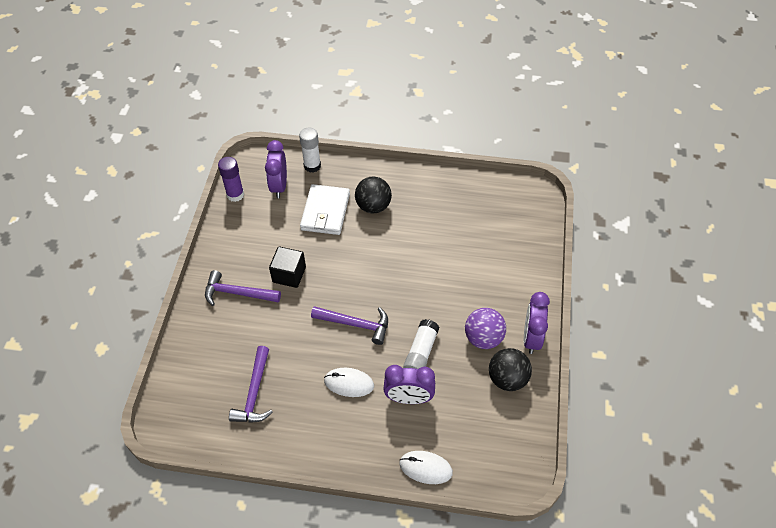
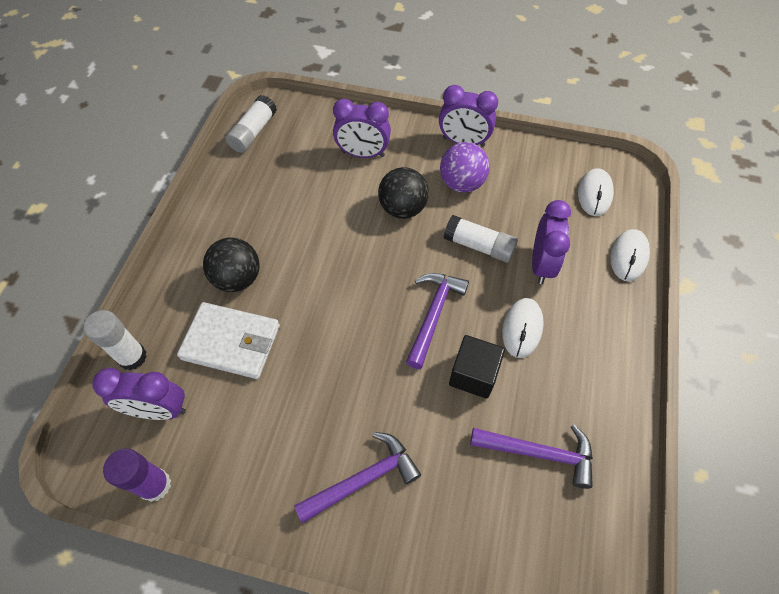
camera: 85 degrees left, 5 degrees up
purple hammer [205,270,281,306] -> purple hammer turned 135 degrees counterclockwise [294,432,421,523]
black cube [269,246,306,288] -> black cube moved to [449,335,505,399]
black ball [489,348,532,391] -> black ball moved to [378,167,429,219]
none -> white glue stick [226,95,277,153]
none -> purple clock [333,98,391,158]
none -> white mouse [578,168,614,216]

